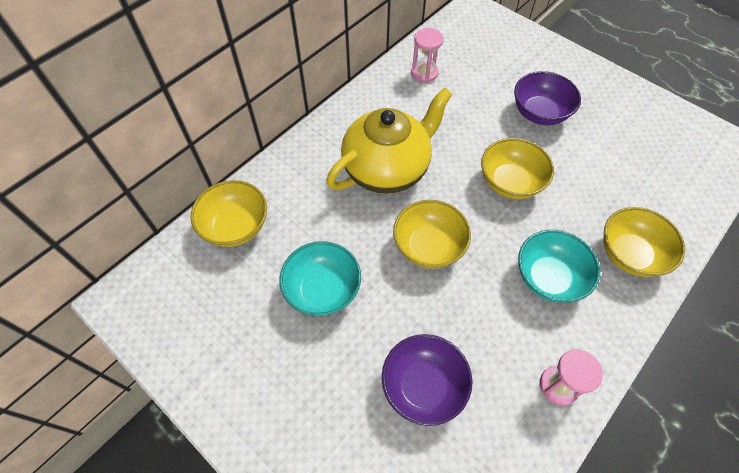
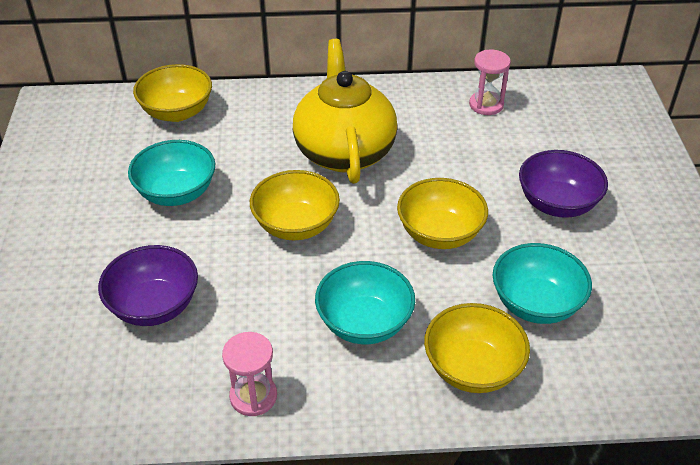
camera: 45 degrees right, 15 degrees down
yellow teapot [326,87,452,194] -> yellow teapot turned 105 degrees counterclockwise [293,39,397,184]
none -> turquoise bowl [493,243,592,324]

